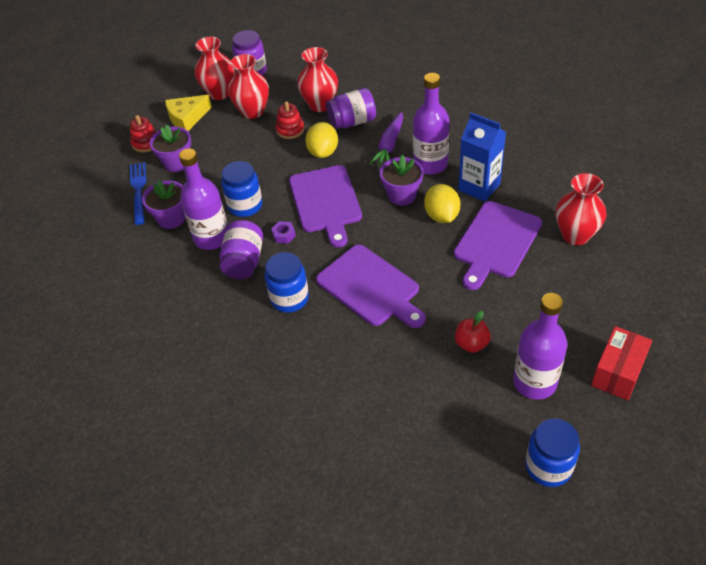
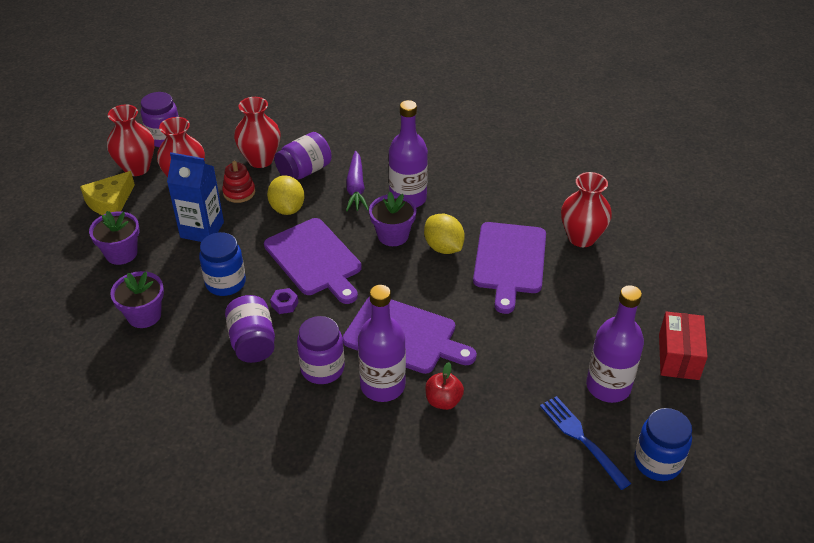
camera: 25 degrees left, 5 degrees down
red stacking toy [130,115,156,153] -> none
blue fork [130,162,146,225] -> blue fork moved to [540,396,631,490]
purple bottle [179,149,228,250] -> purple bottle moved to [358,285,406,402]
blue jar [265,252,309,313] -> purple jar [297,316,345,384]
red apple [455,311,491,353] -> red apple moved to [425,362,464,410]
blue carton [458,112,506,202] -> blue carton moved to [167,152,224,242]

